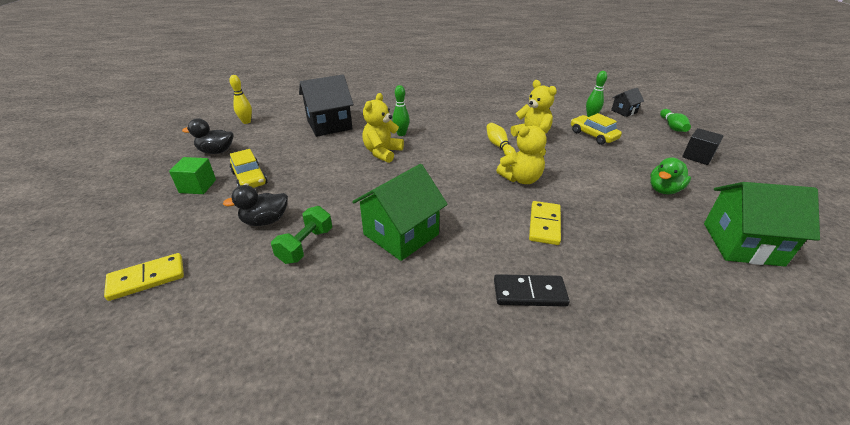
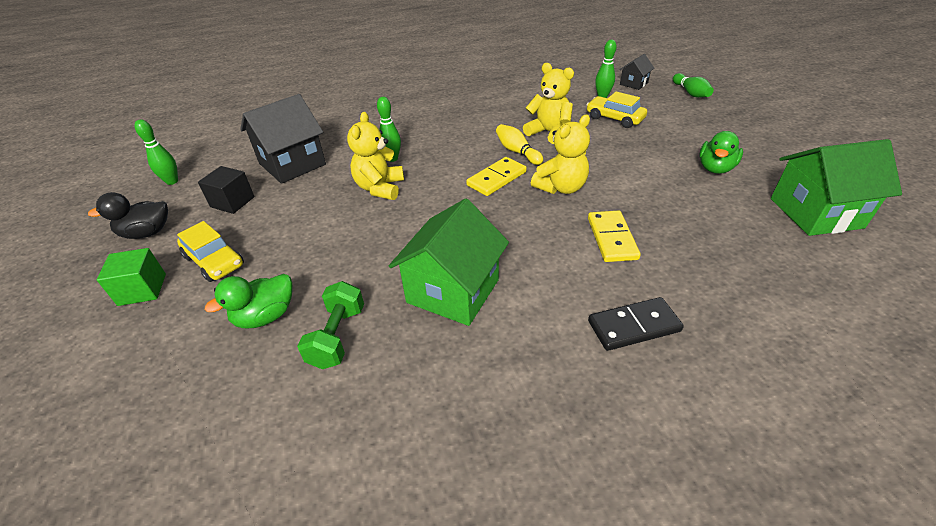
camera: 15 degrees left, 5 degrees up
yellow domino [104,253,184,301] -> yellow domino moved to [466,157,527,196]
black duck [223,185,288,226] -> green duck [205,274,293,328]
yellow bowling pin [229,75,252,124] -> green bowling pin [135,119,178,185]
black cube [682,128,723,165] -> black cube moved to [198,166,254,214]

